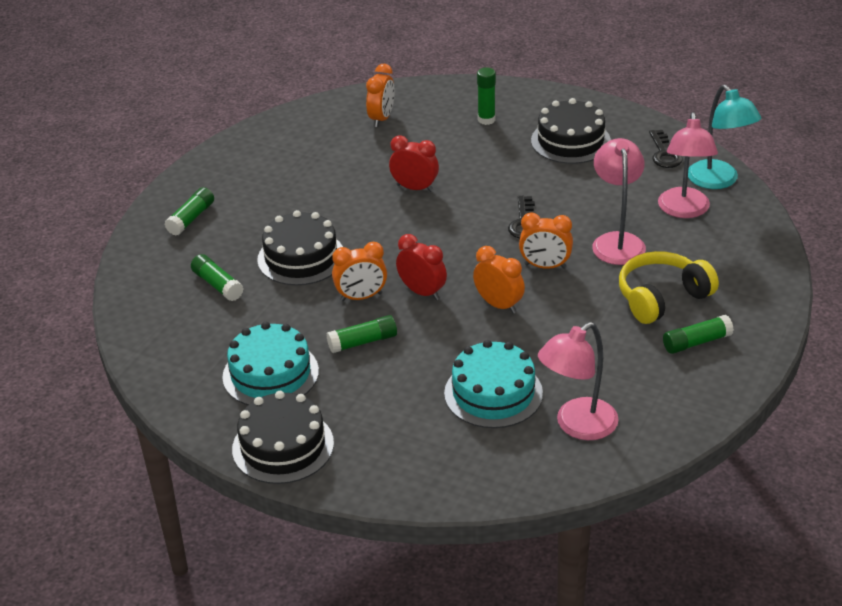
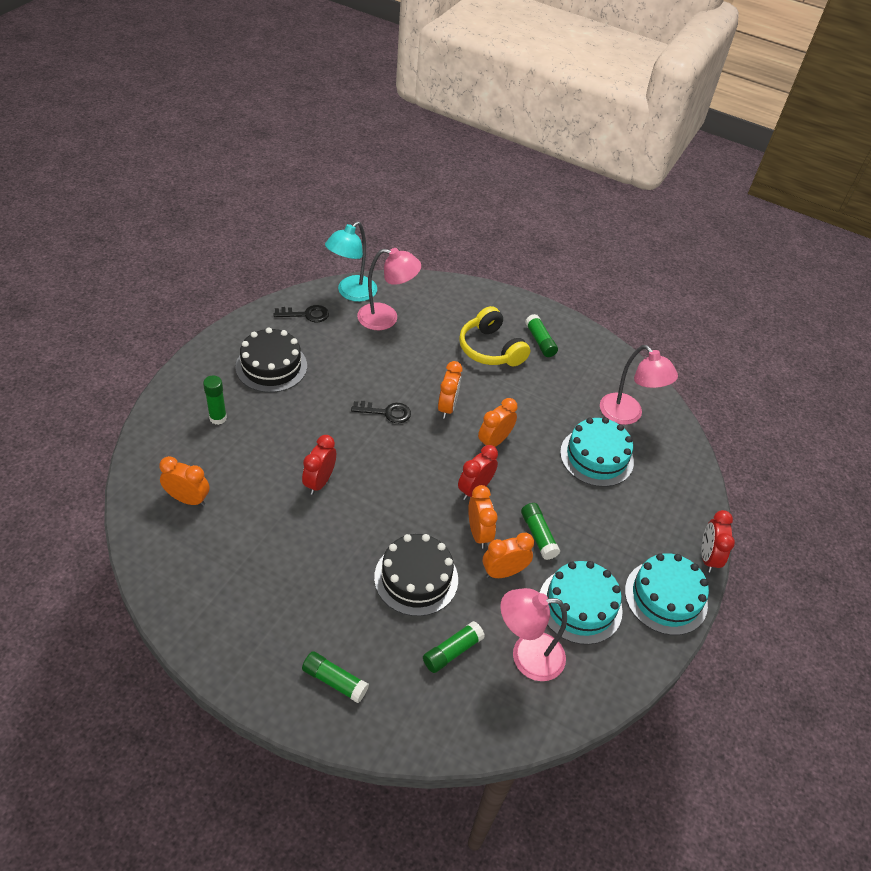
camera: 95 degrees left, 10 degrees up
black cake [232,391,334,484] -> turquoise cake [625,553,709,635]
pink lamp [592,138,646,265] -> pink lamp moved to [500,588,567,681]
turquoise lamp [688,85,761,189] -> turquoise lamp turned 150 degrees clockwise [325,221,377,302]
none -> orange clock [483,533,534,578]
none -> red clock [702,510,735,573]

